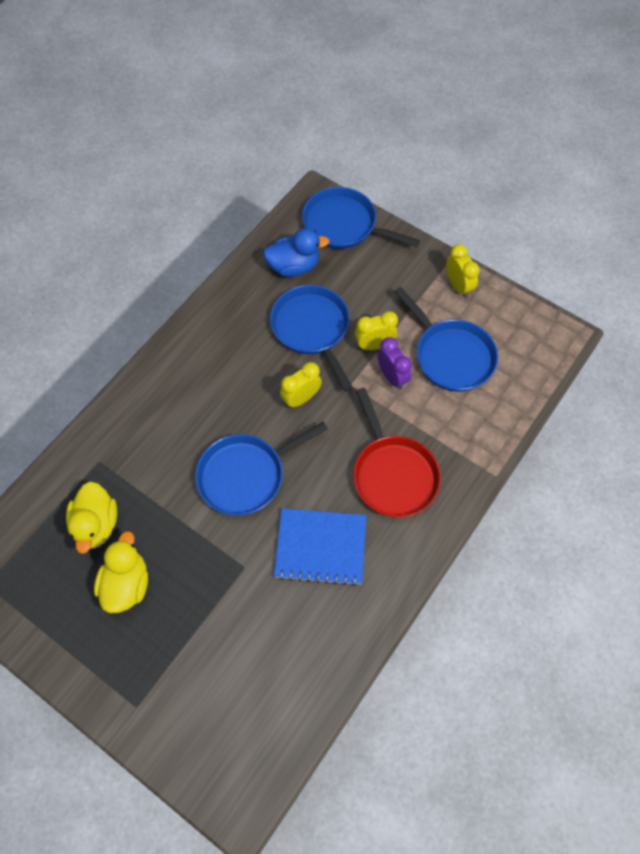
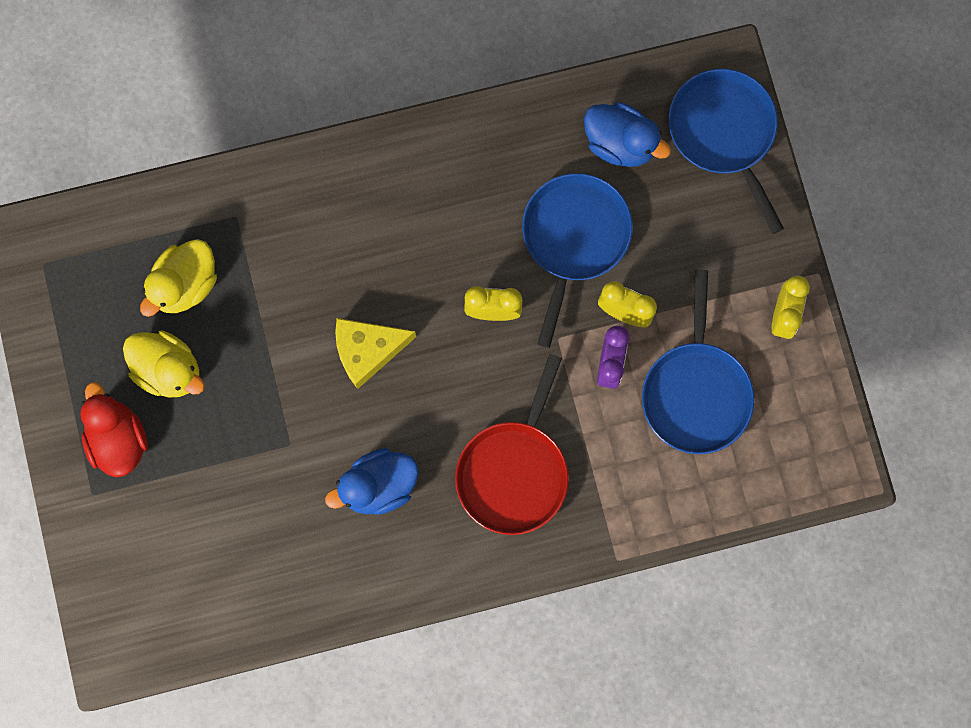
camera: 40 degrees right, 15 degrees up
yellow duck [94,531,148,613] -> yellow duck turned 75 degrees clockwise [123,330,205,397]
blue pan [195,422,328,516] -> yellow cheese [335,318,416,389]
blue notebook [274,508,366,586] -> blue duck [325,448,419,515]
none -> red duck [80,382,148,477]

